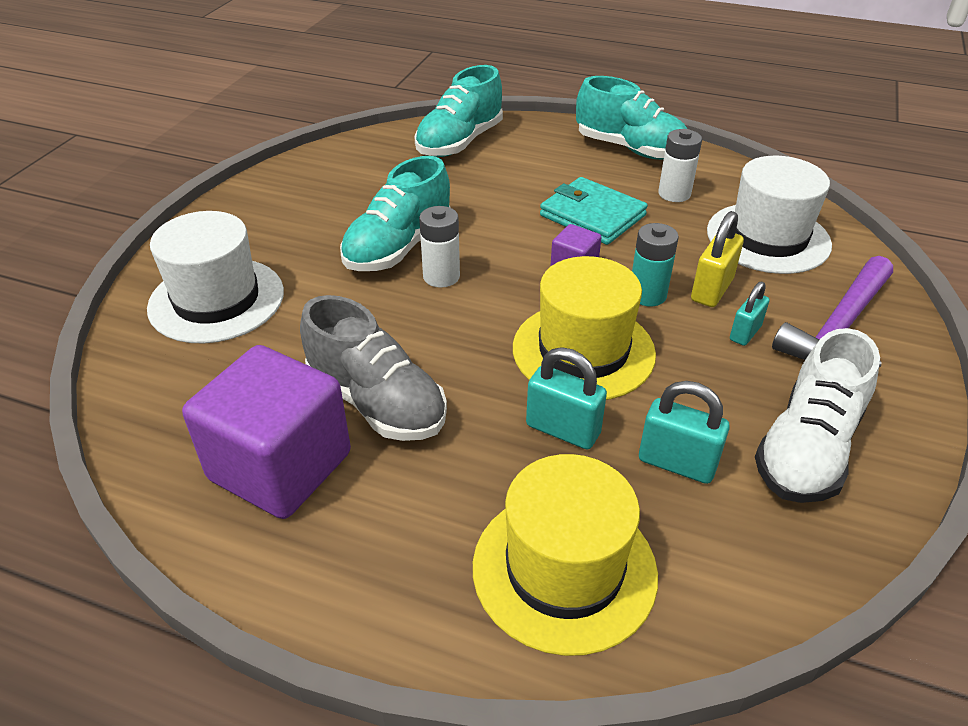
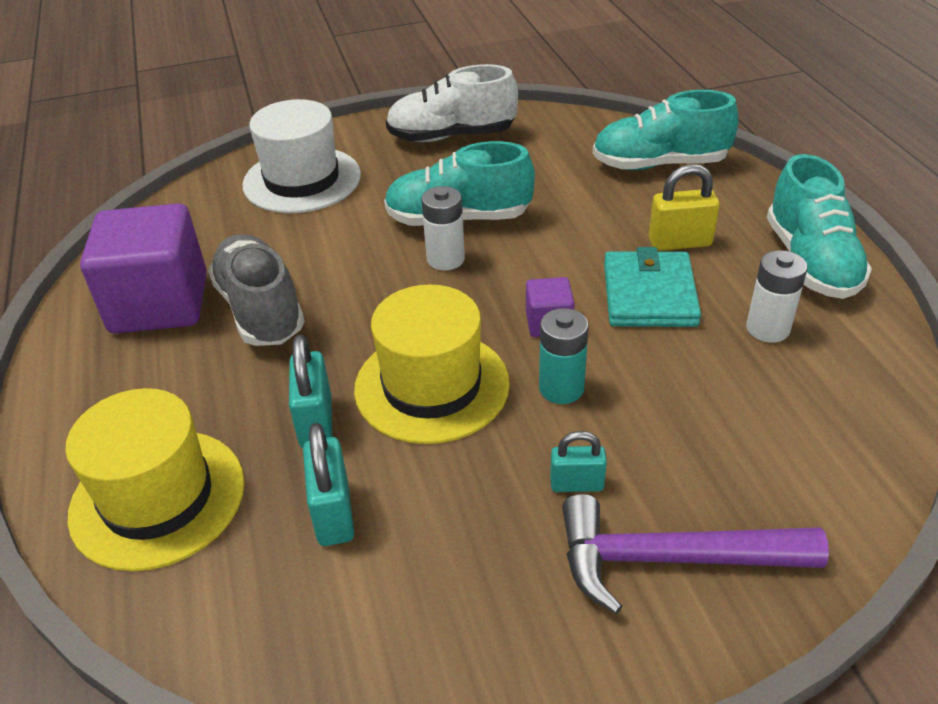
camera: 55 degrees right, 0 degrees up
grey shoe [300,295,447,441] -> grey shoe turned 150 degrees clockwise [208,234,305,346]
yellow padlock [691,211,744,307] -> yellow padlock moved to [649,164,719,251]
white hat [707,156,832,274] -> none
white shoe [755,328,880,503] -> white shoe moved to [386,64,518,142]

